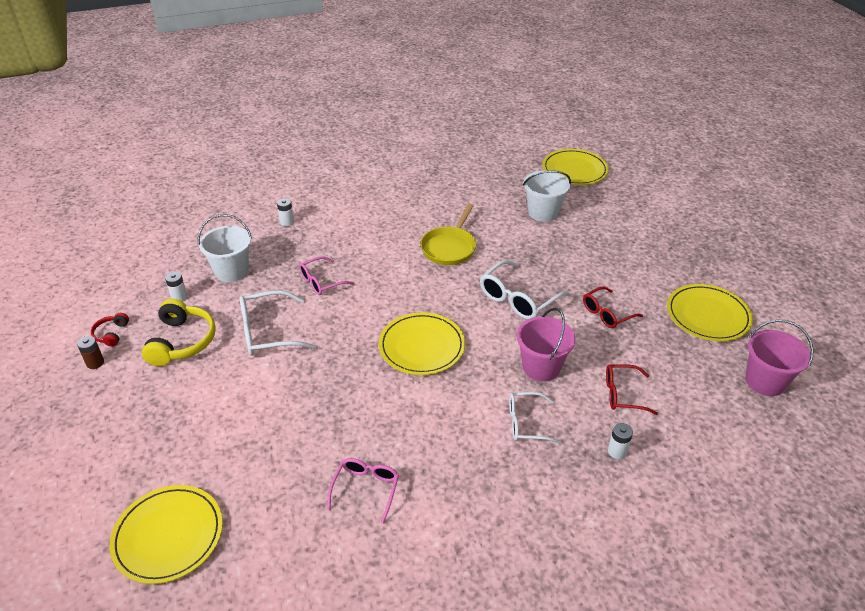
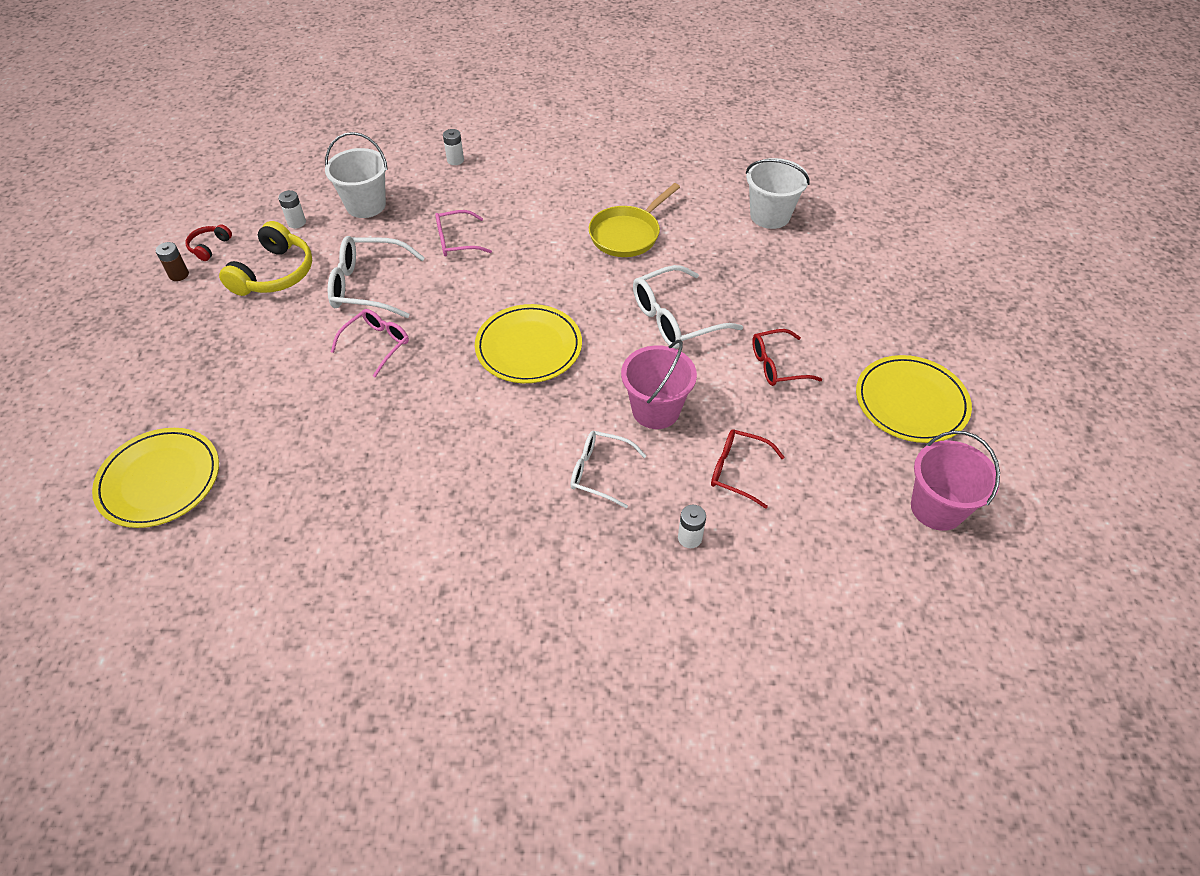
camera: 20 degrees right, 10 degrees up
pink glasses [327,458,399,523] -> pink glasses moved to [331,309,409,377]
yellow plate [542,149,609,185] -> none

